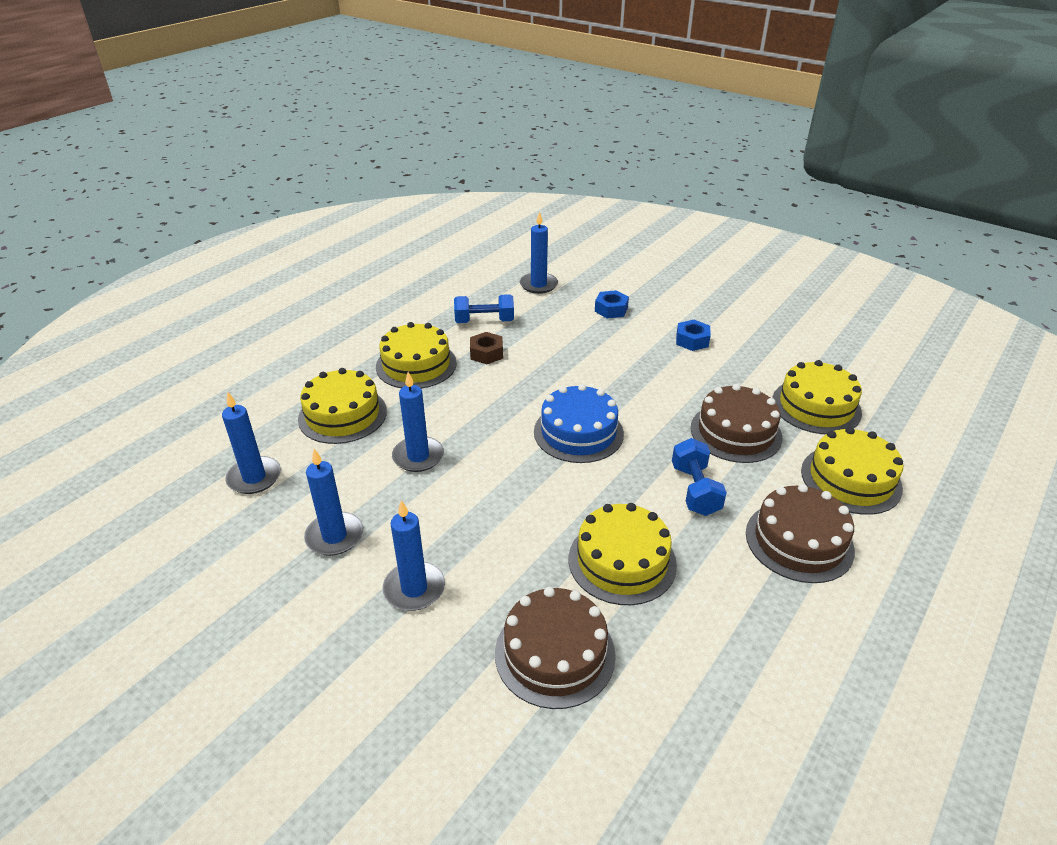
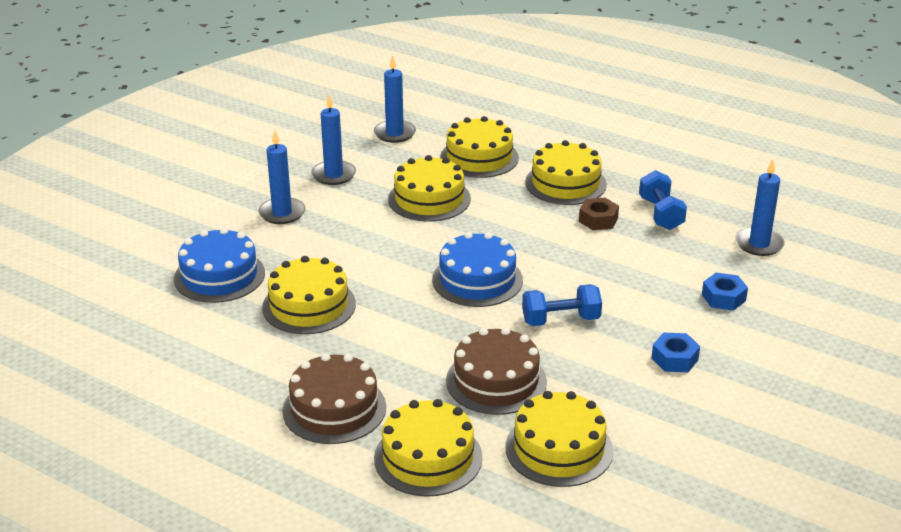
camera: 85 degrees right, 5 degrees down
blue candle [392,372,444,472] -> yellow cake [388,155,471,222]
brown cake [495,587,616,709] -> blue cake [174,228,265,303]
blue dumbbell [672,438,727,516] -> blue dumbbell moved to [522,284,602,326]

